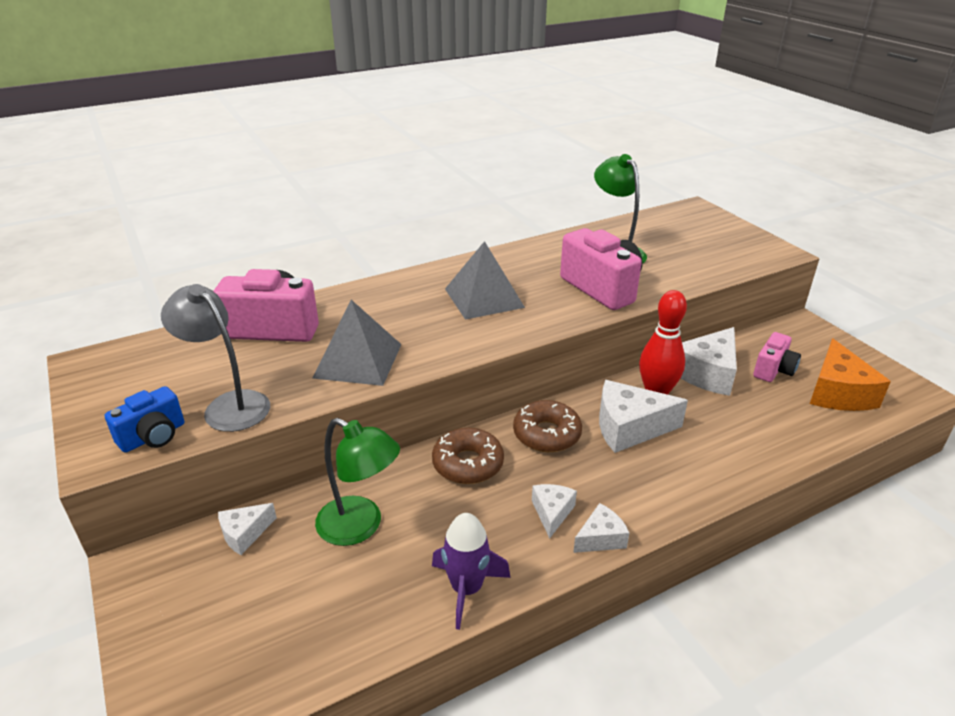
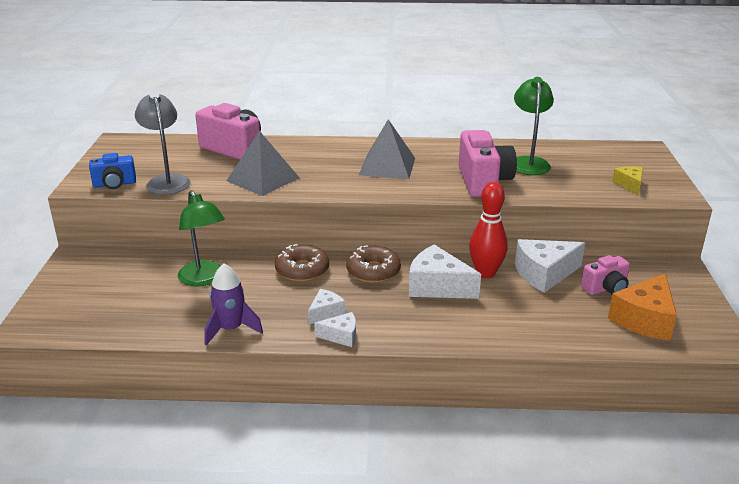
camera: 30 degrees right, 5 degrees down
white cheese [218,503,277,555] -> none
none -> yellow cheese [612,166,643,195]

